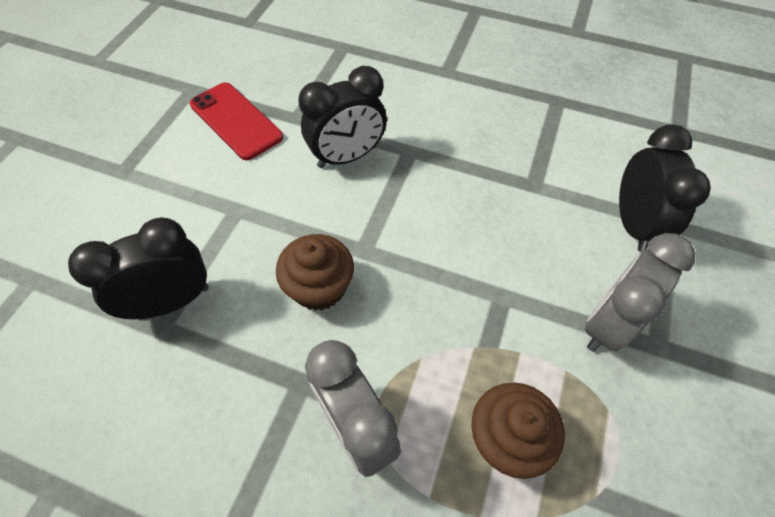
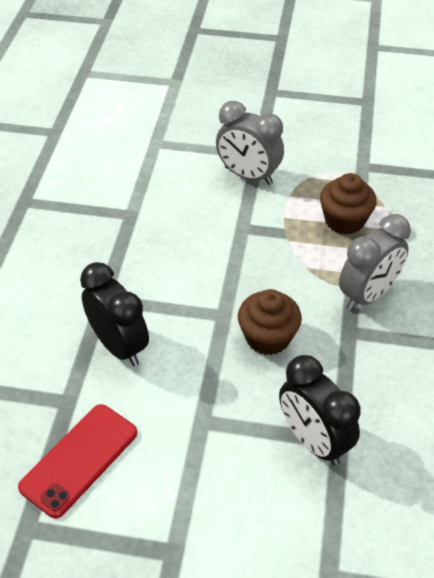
camera: 100 degrees left, 10 degrees down
black clock [619,125,711,252] -> none

